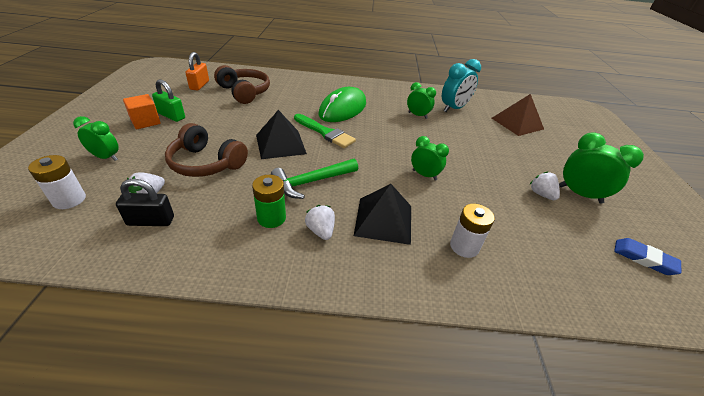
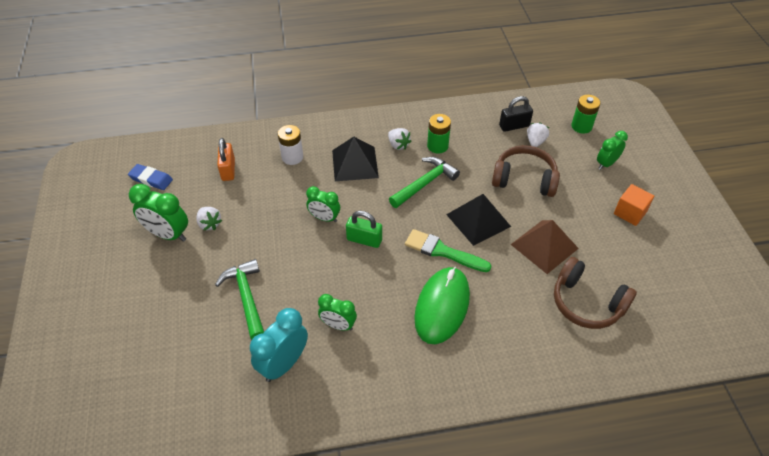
camera: 170 degrees right, 10 degrees up
white battery [28,155,86,209] -> green battery [572,95,600,134]
green clock [73,116,119,161] -> green clock turned 135 degrees clockwise [597,131,628,170]
green padlock [152,79,185,122] -> green padlock moved to [346,211,382,248]
orange padlock [185,52,209,91] -> orange padlock moved to [217,138,235,181]
brown pyramid [492,94,544,136] -> brown pyramid moved to [510,220,579,274]
none -> green hammer [215,259,264,340]

